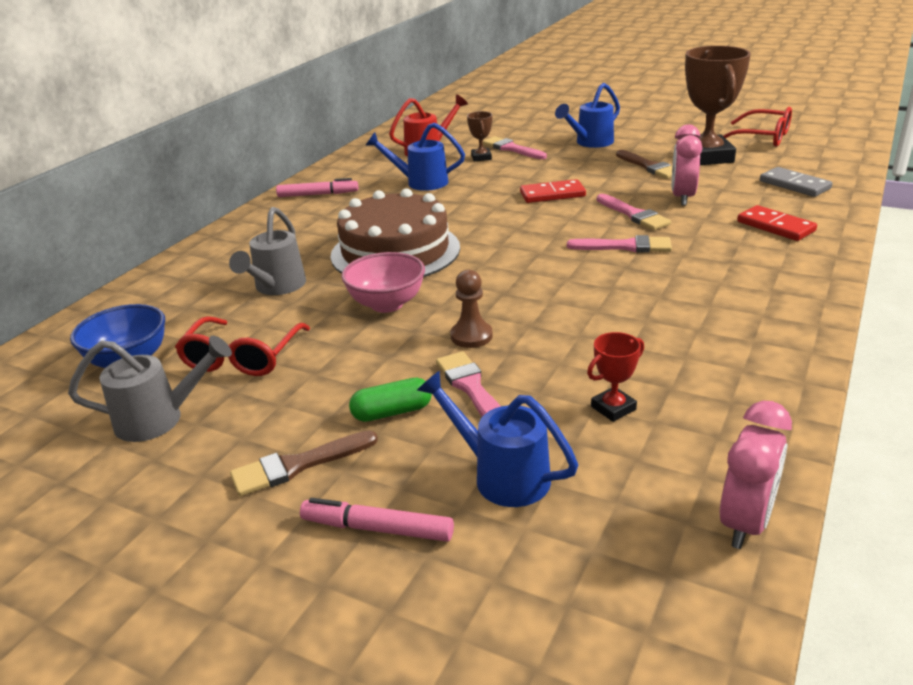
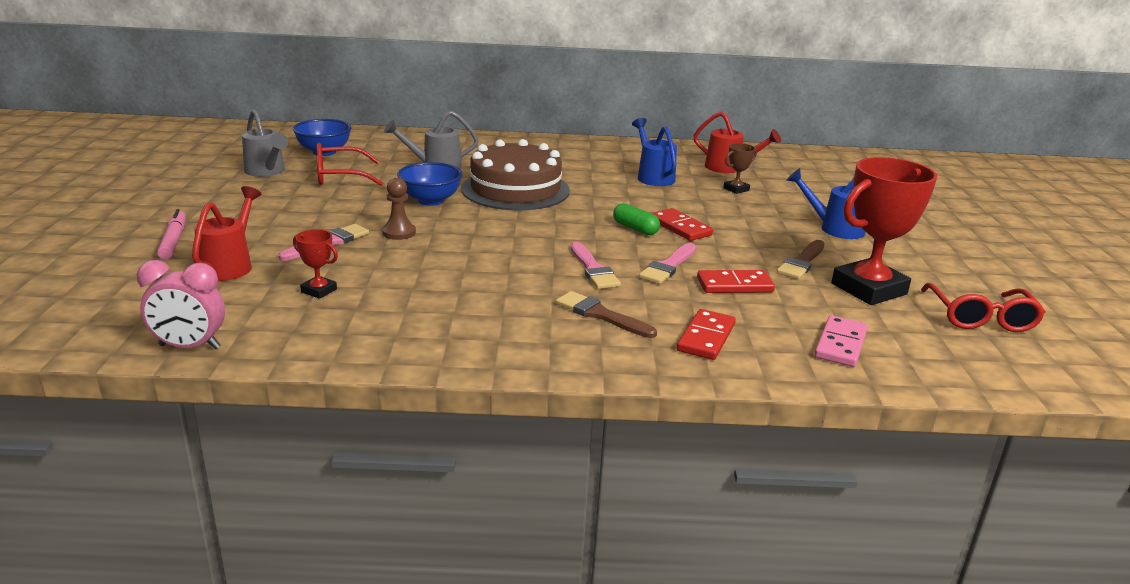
camera: 60 degrees right, 5 degrees down
brown brush [230,431,378,496] -> brown brush moved to [556,291,657,338]
pink marker [276,178,358,197] -> none
pink bowl [341,252,425,313] -> blue bowl [397,162,463,206]
green capsule [349,378,432,422] -> green capsule moved to [613,203,660,235]
blue watering can [417,370,578,507] -> red watering can [192,186,261,281]
pink brush [483,136,547,159] -> none
pink clock [672,124,702,206] -> red domino [697,270,775,293]
brown trophy [685,46,751,165] -> red trophy [831,157,938,305]
grey domino [760,167,833,197] -> pink domino [815,315,868,367]

